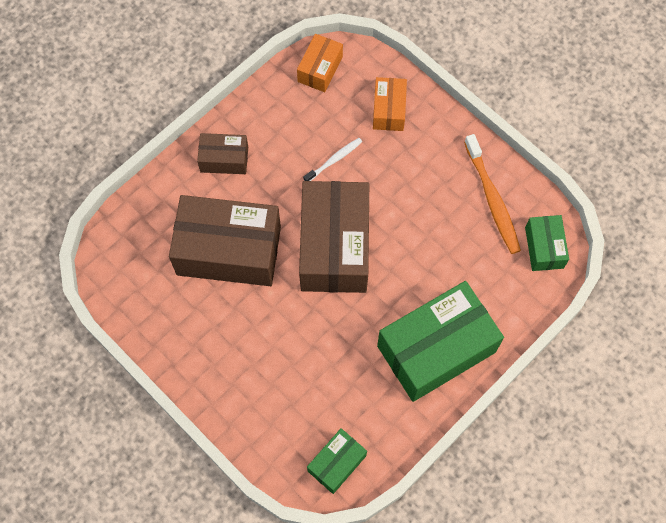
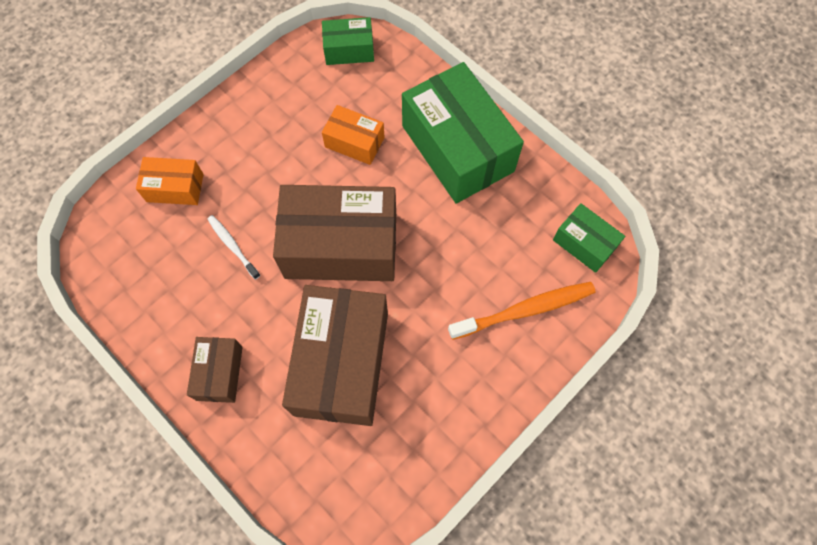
camera: 90 degrees left, 0 degrees up
orange box [297,34,343,92] -> orange box moved to [322,105,385,165]
orange toothbrush [464,134,521,254] -> orange toothbrush moved to [448,282,596,340]

